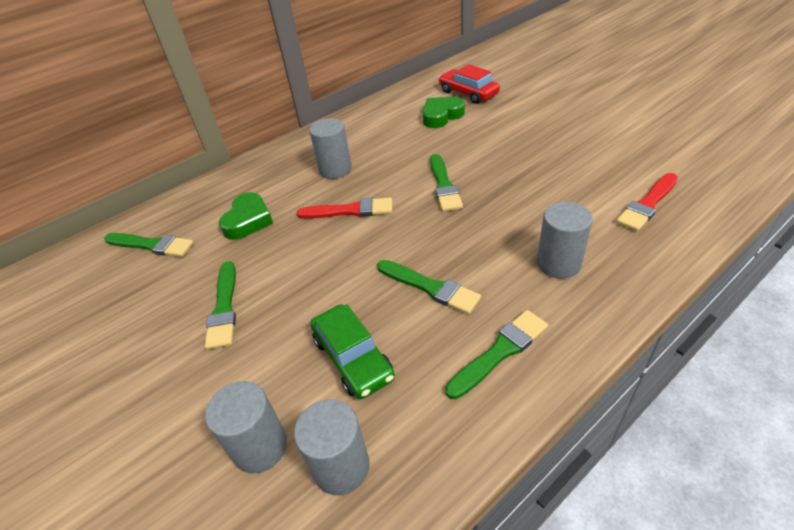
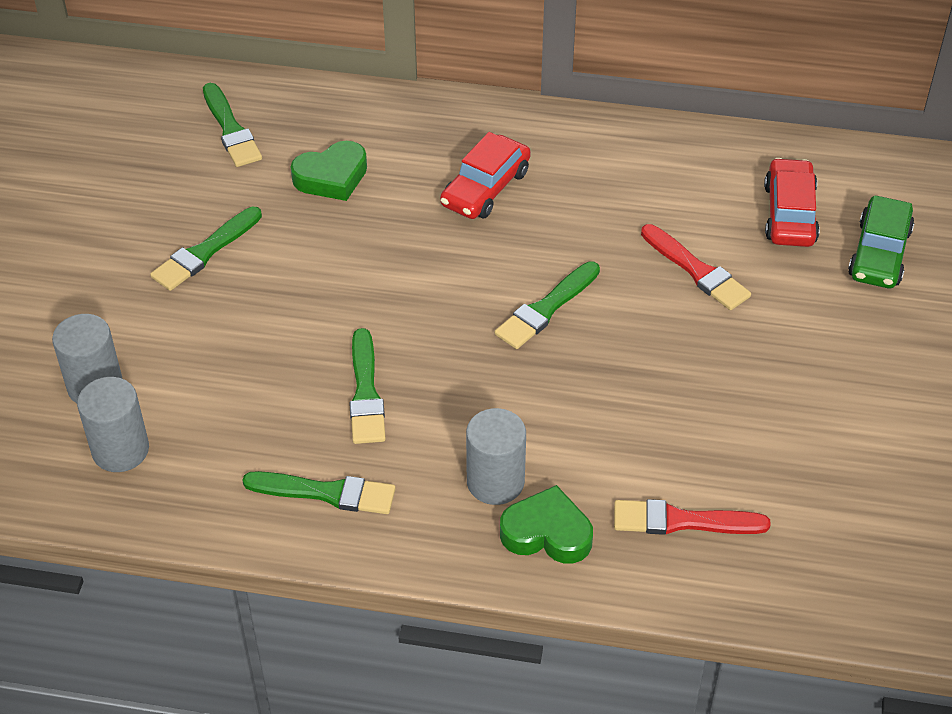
camera: 45 degrees right, 5 degrees up
red brush [297,198,392,219] -> red brush moved to [641,224,751,310]
grey cylinder [309,118,352,179] -> red car [440,132,531,219]
green car [310,304,395,399] -> green car moved to [848,196,914,288]
green heart [423,97,465,128] -> green heart moved to [500,485,593,564]

